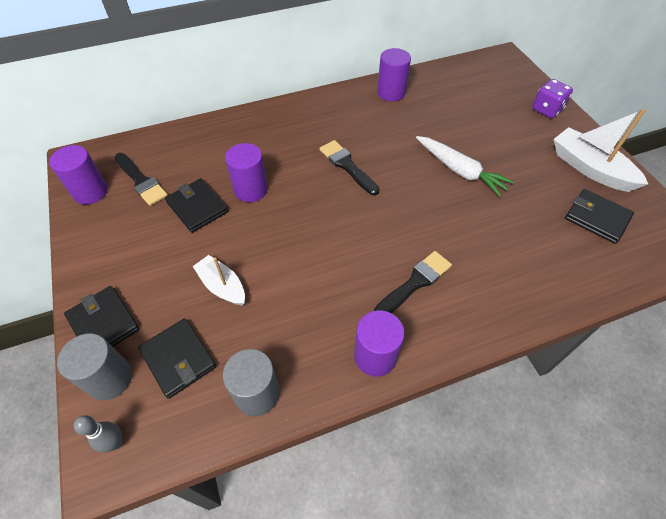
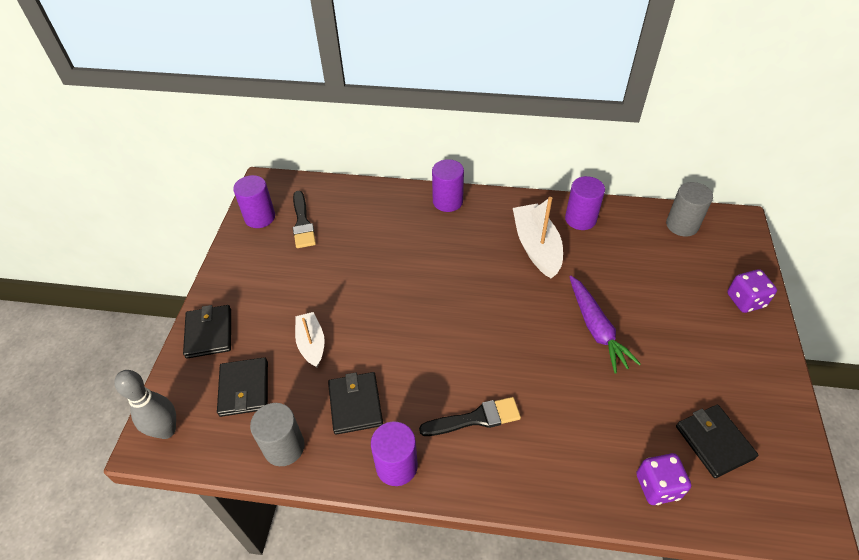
camera: 30 degrees right, 5 degrees down
grey cylinder [57,333,132,400] -> grey cylinder moved to [666,182,713,237]
grey bowling pin [73,415,122,453] -> grey bowling pin [114,370,176,439], size x1.64
black wallet [165,178,229,233] -> black wallet moved to [328,372,383,435]
purple cylinder [225,143,268,202] -> purple cylinder moved to [432,159,464,212]
black brush [319,140,380,195] -> none
white carrot [416,136,514,197] -> purple carrot [569,276,641,373]
white boat [554,108,648,192] -> white boat moved to [513,197,563,278]
none -> purple dice [636,453,691,505]

